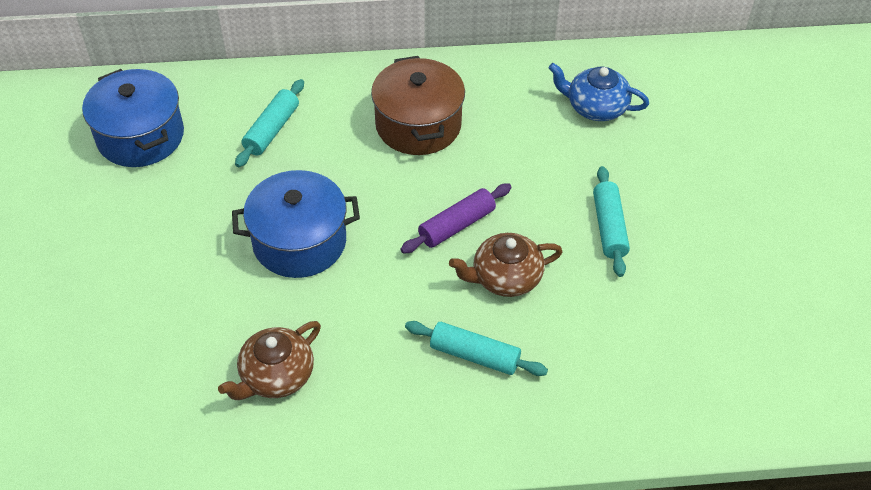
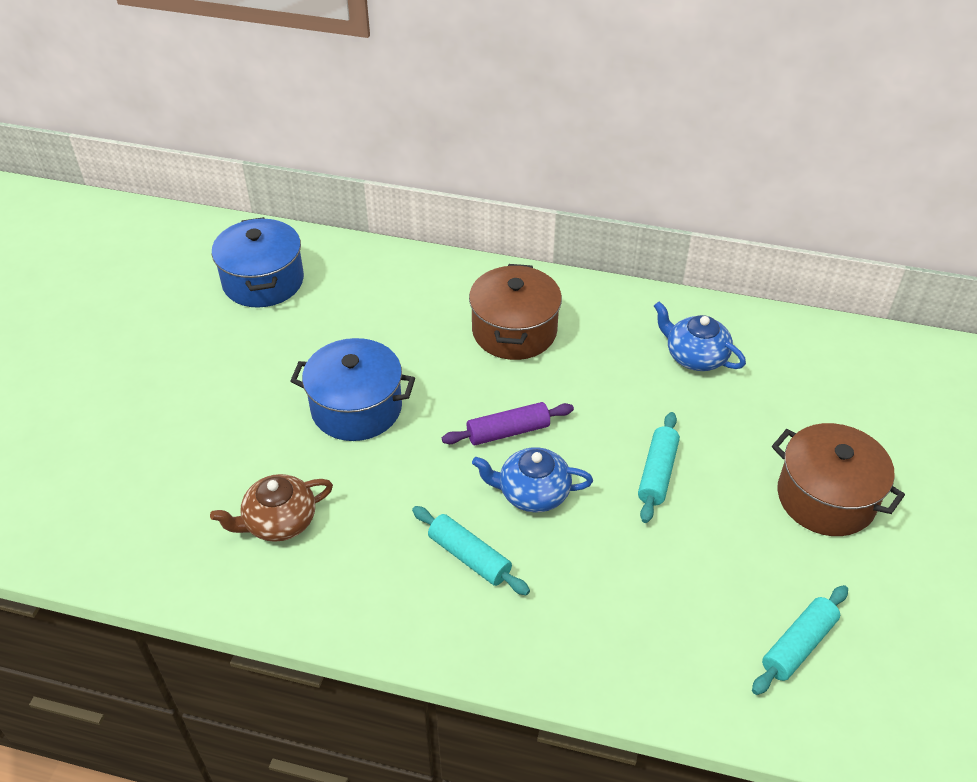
camera: 20 degrees right, 5 degrees down
turquoise rolling pin [235,79,304,167] -> turquoise rolling pin moved to [752,585,848,695]
brown teapot [449,233,563,297] -> blue teapot [472,447,593,513]
none -> brown pot [772,423,905,536]

